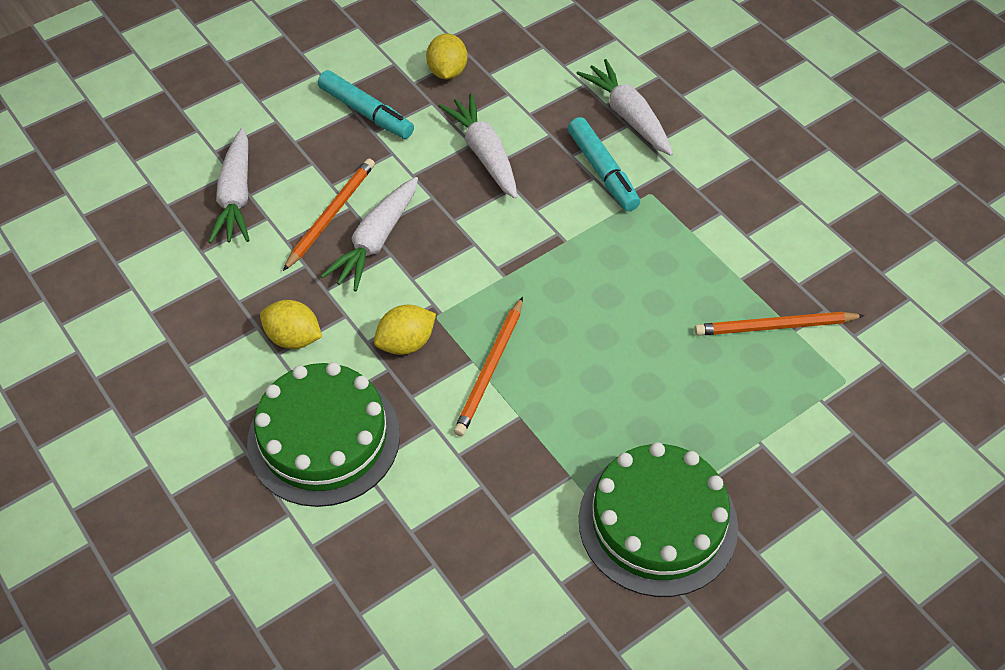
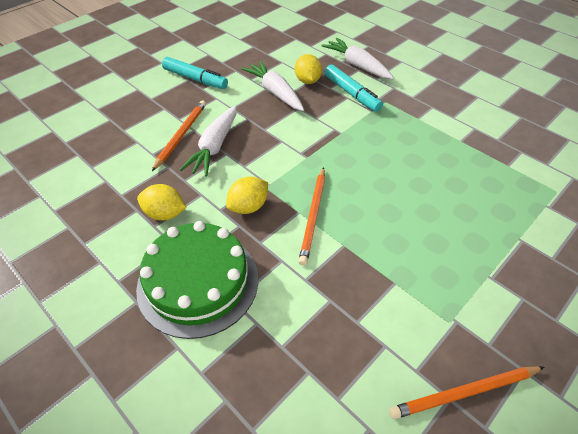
camera: 10 degrees left, 5 degrees down
white carrot [209,128,250,243] -> none
yellow lemon [426,33,467,79] -> yellow lemon moved to [295,54,322,84]
green cake [579,442,738,597] -> none
orange pencil [694,312,865,336] -> orange pencil moved to [389,366,544,419]

